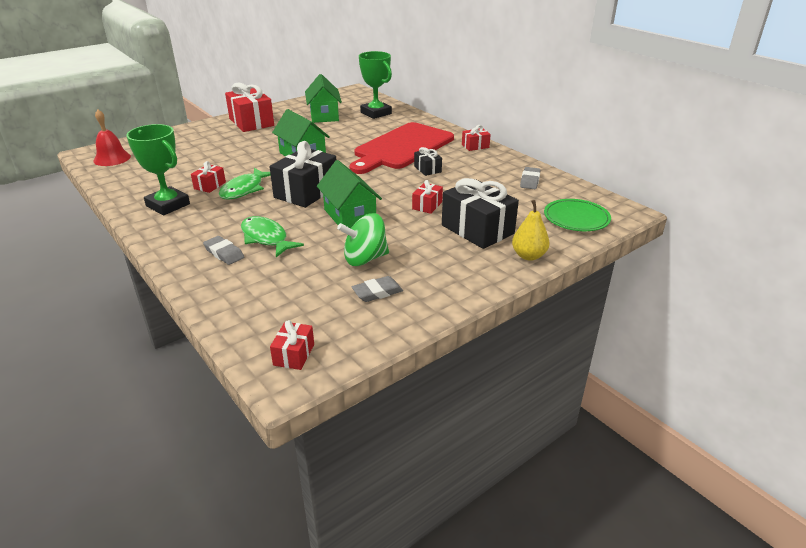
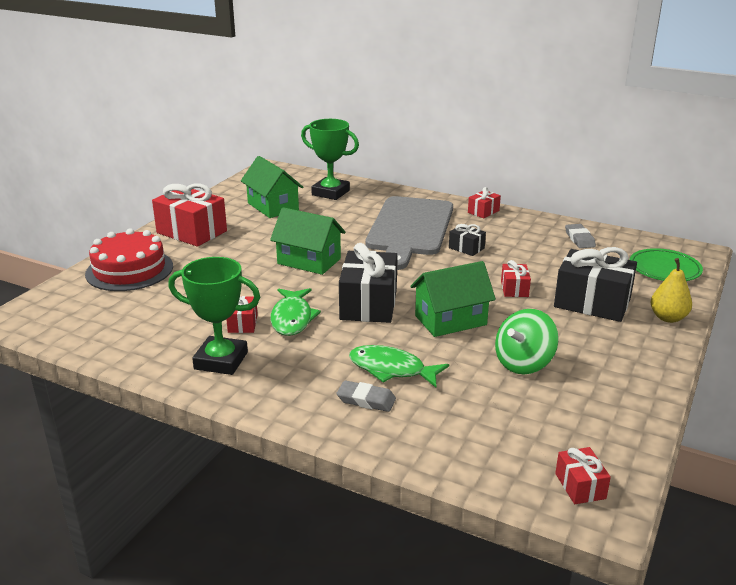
camera: 25 degrees left, 5 degrees down
red bell [94,109,131,166] -> none
green house [317,160,382,228] -> green house turned 60 degrees counterclockwise [410,261,496,337]
red cutting board [349,122,454,174] -> grey cutting board [366,196,453,270]
grey eraser [351,276,403,302] -> none
none -> red cake [85,228,173,291]

